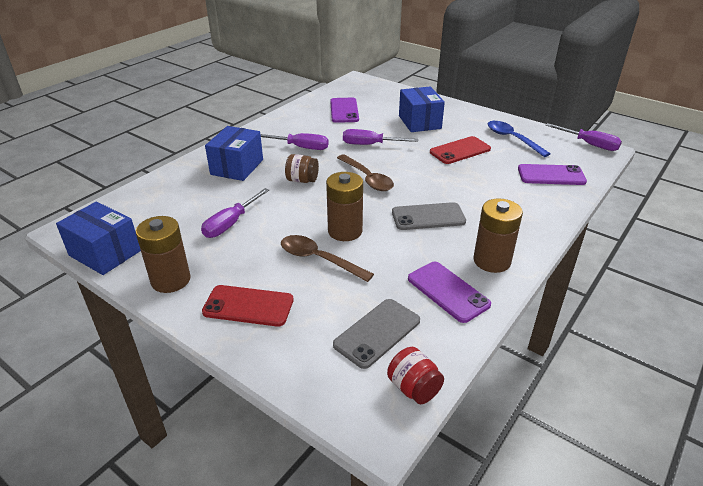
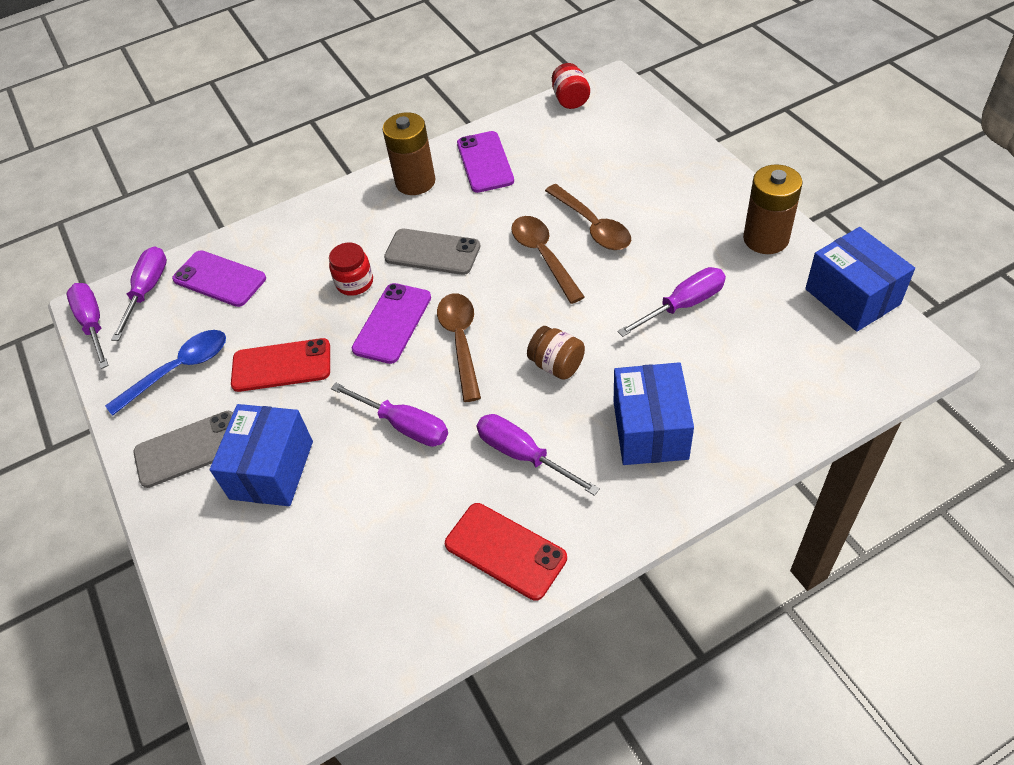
camera: 150 degrees left, 15 degrees up
red phone [202,285,294,327] -> red phone moved to [445,503,567,601]
blue box [205,126,263,181] -> blue box turned 45 degrees counterclockwise [614,362,694,465]
brown battery [326,172,363,241] -> brown spoon [511,216,585,304]
purple phone [330,98,359,123] -> purple phone moved to [352,283,431,364]
grey phone [333,299,420,369] -> grey phone moved to [133,411,233,488]
blue spoon [488,121,551,157] -> blue spoon turned 120 degrees counterclockwise [105,330,226,416]
none -> purple screwdriver [111,246,167,341]
none -> red jar [329,243,373,296]

